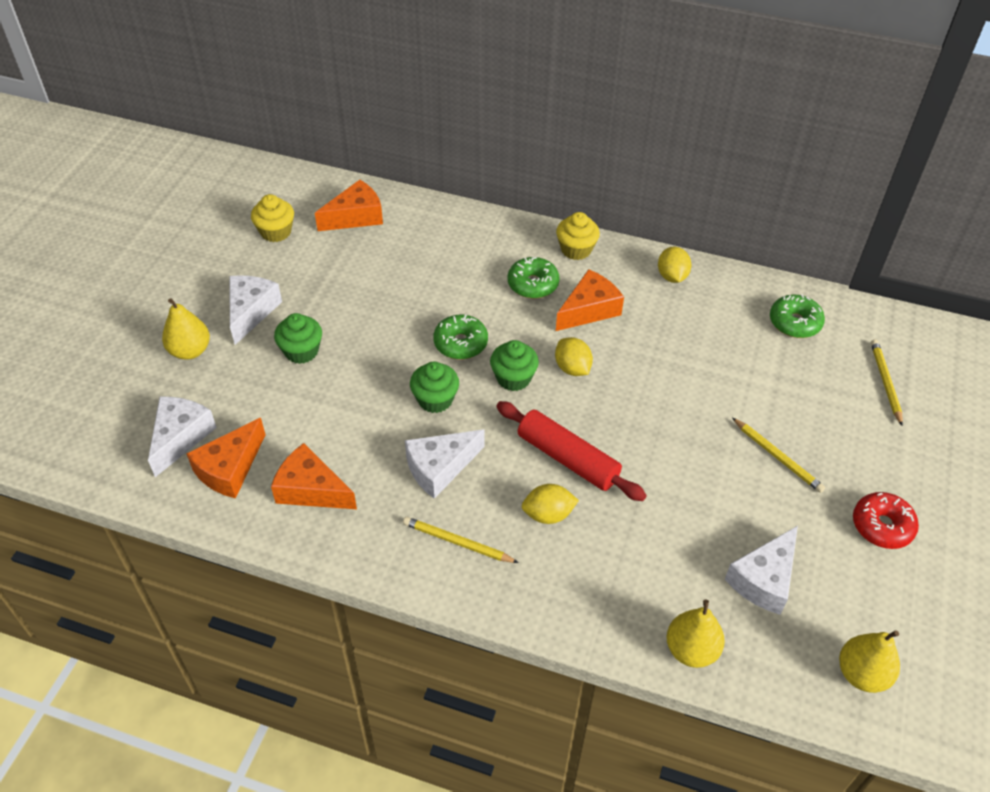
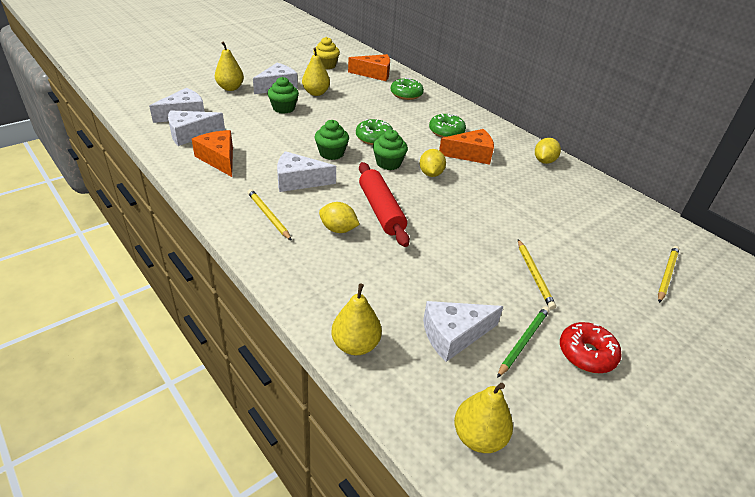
camera: 30 degrees right, 10 degrees down
orange cheese [187,418,265,498] -> white cheese [168,110,225,146]
yellow cupcake [556,212,600,260] -> none
green donut [770,294,825,338] -> green donut moved to [391,77,424,100]
none -> yellow pear [302,47,330,96]
none -> green pencil [497,306,550,378]

